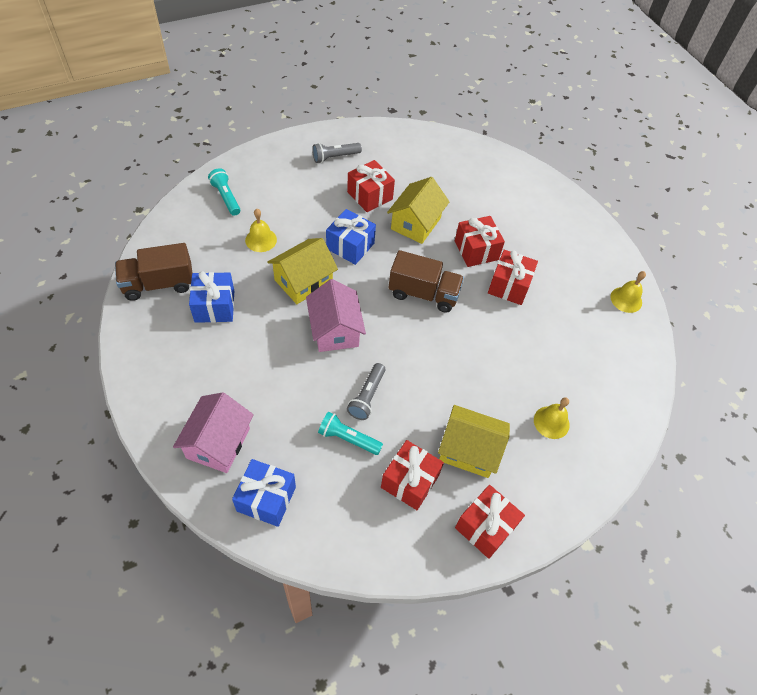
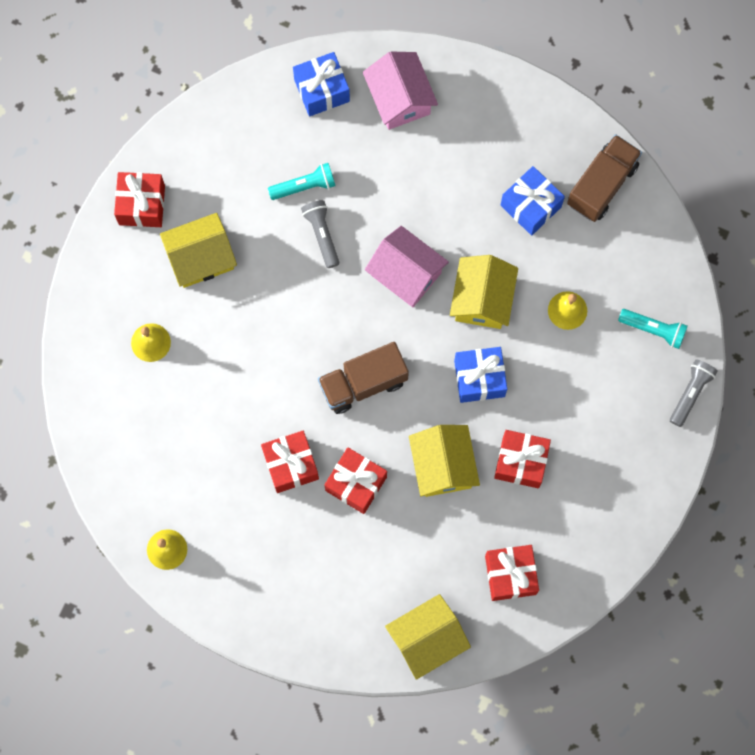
camera: 145 degrees right, 20 degrees up
grey flashlight [312,143,362,163] -> grey flashlight moved to [670,359,718,427]
red gift [381,440,444,510] -> red gift moved to [485,545,539,601]
none -> yellow house [385,594,471,680]

